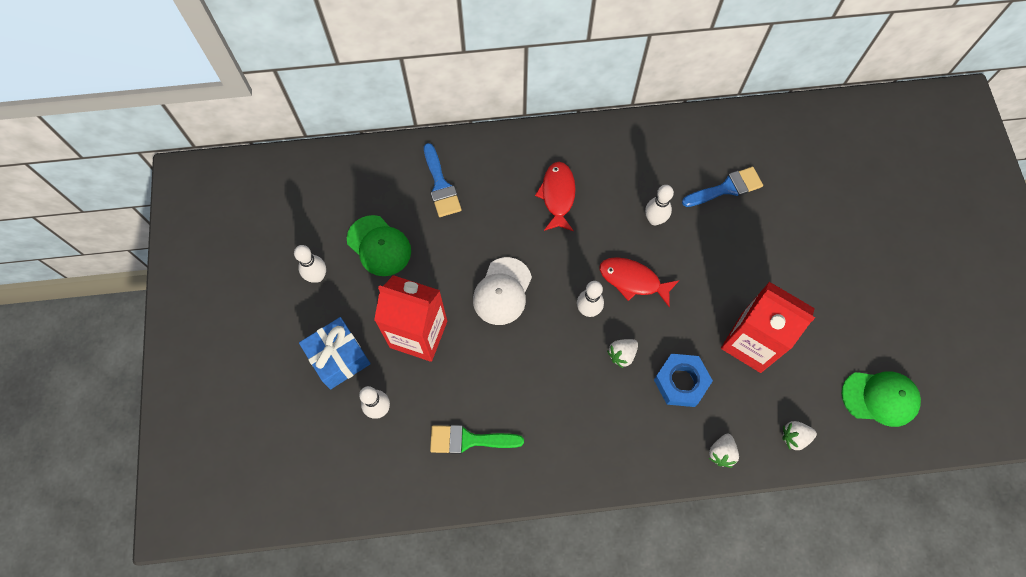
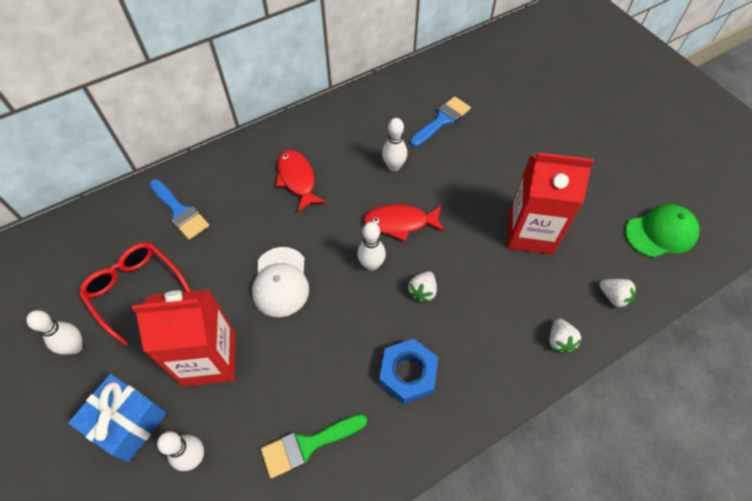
camera: 25 degrees left, 10 degrees down
green cap [347,215,411,276] -> red glasses [79,243,191,346]
blue nut [654,354,713,407] -> blue nut moved to [379,339,438,404]
white strawberry [782,421,817,450] -> white strawberry turned 105 degrees counterclockwise [599,279,637,309]

